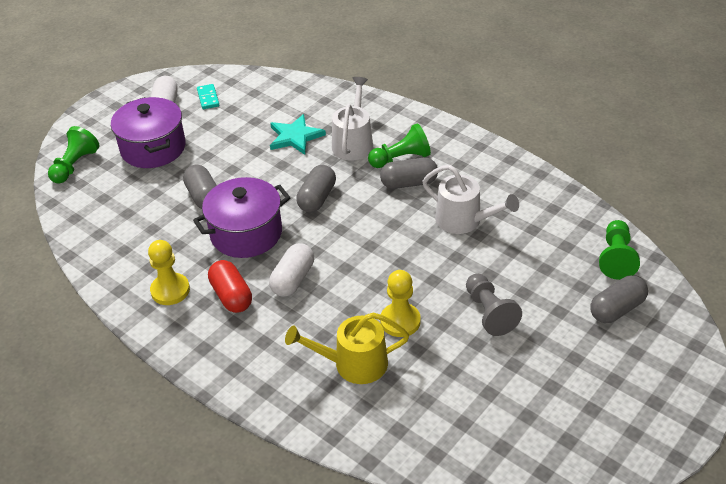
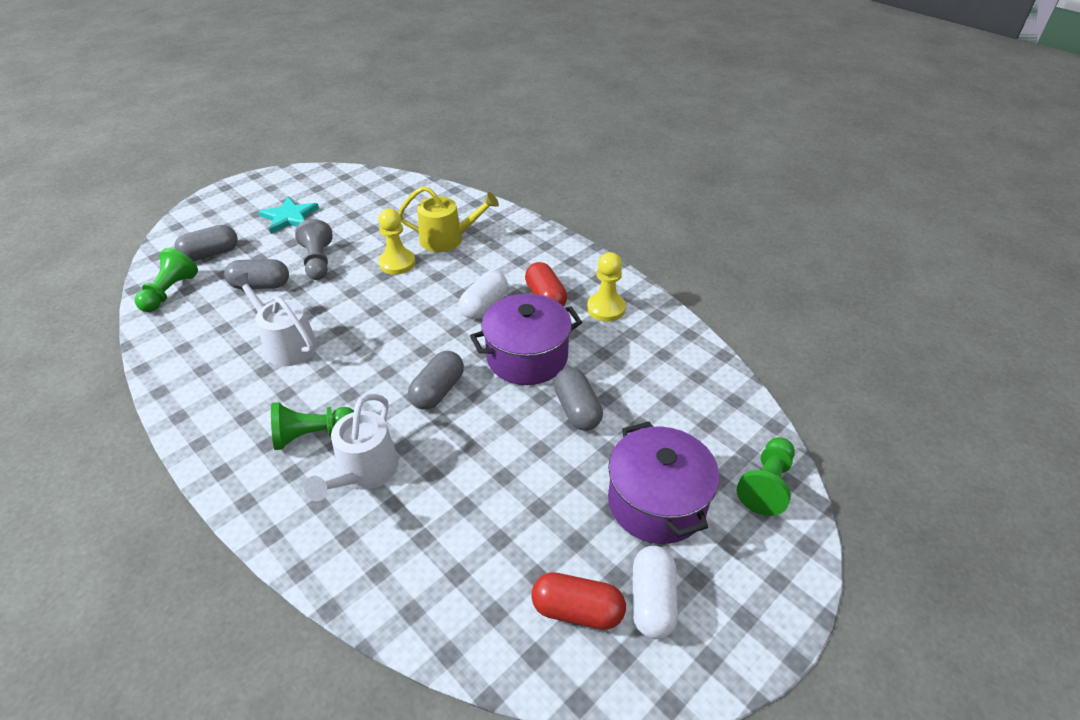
camera: 175 degrees left, 0 degrees up
turquoise domino [197,84,219,109] -> red capsule [531,572,626,630]
turquoise star [270,114,326,155] -> turquoise star moved to [258,197,319,234]
grey capsule [380,158,438,189] -> grey capsule moved to [224,259,289,289]

